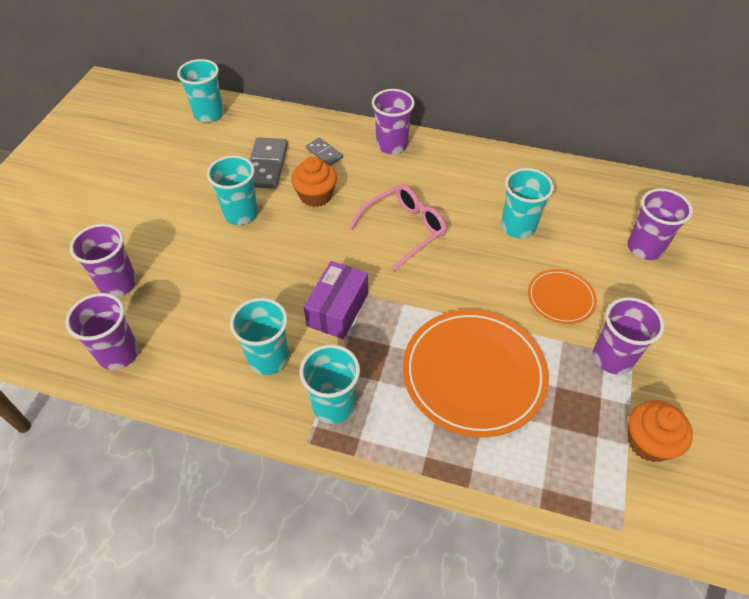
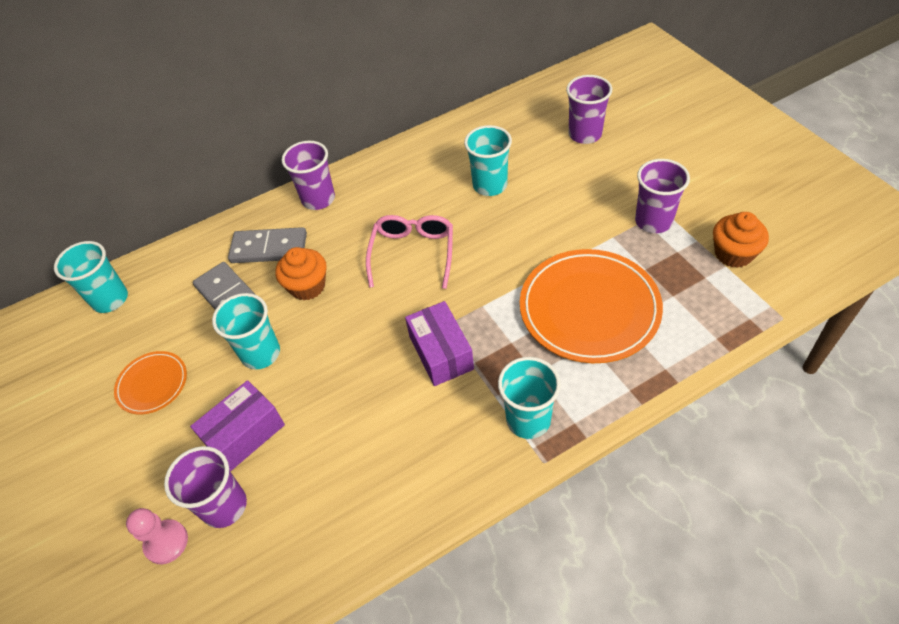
camera: 40 degrees left, 0 degrees up
purple cup [65,293,139,370] -> none
turquoise cup [230,298,289,375] -> none
grey domino [306,138,343,166] -> grey domino [228,227,307,263], size x1.76
orange plate [528,269,597,324] -> orange plate moved to [114,351,187,414]
none -> pink pawn [126,508,188,564]
none -> purple box [190,380,285,472]

